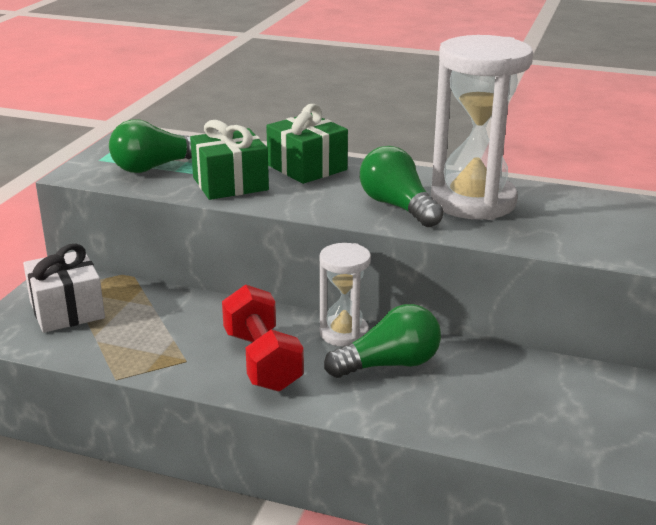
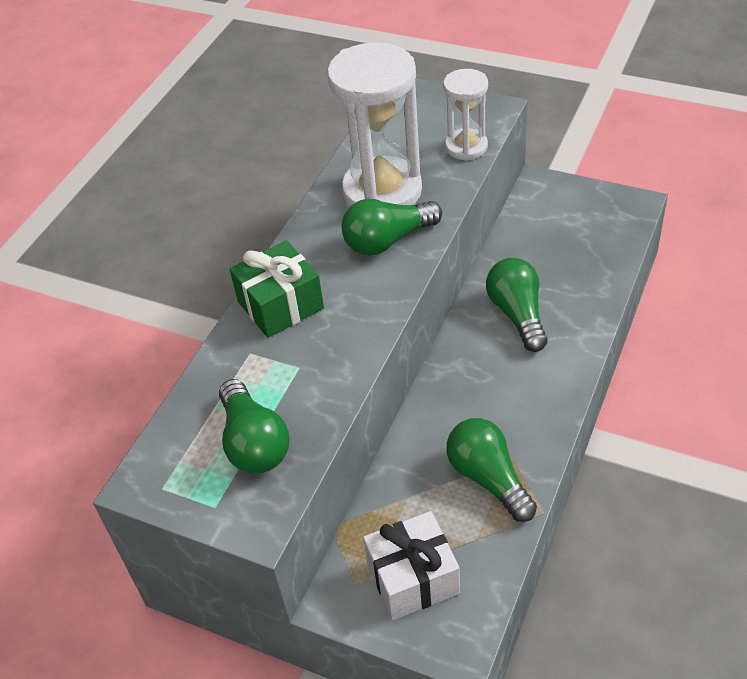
camera: 80 degrees left, 20 degrees up
green gift [190,120,269,200] -> none
red dumbbell [222,284,304,392] -> none
white hourglass [319,243,371,347] -> white hourglass moved to [443,69,488,161]
none -> green light bulb [446,418,537,522]

